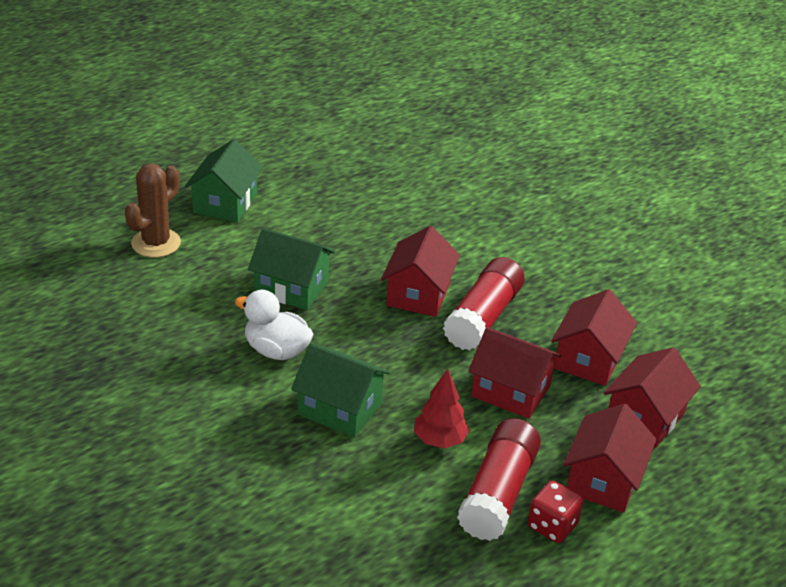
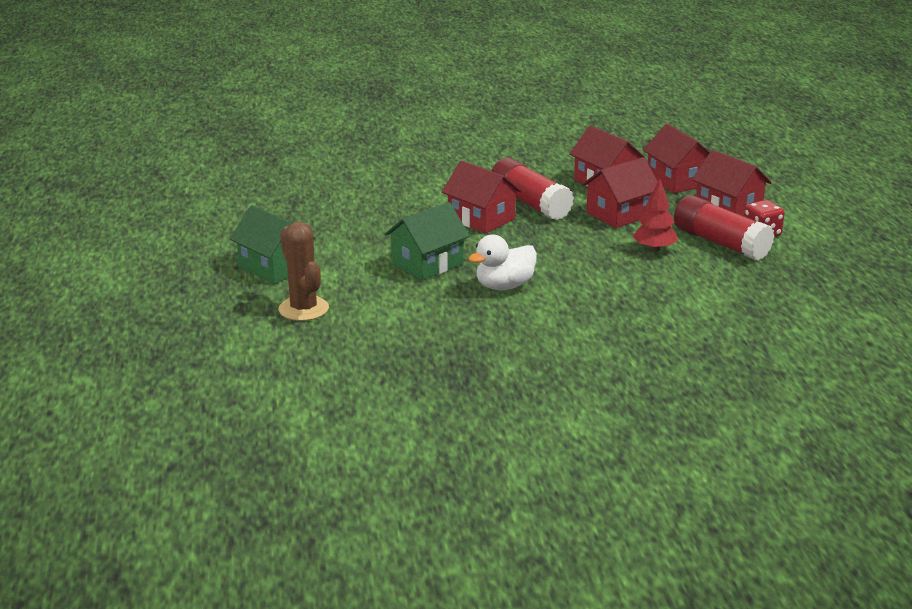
camera: 60 degrees left, 10 degrees down
green house [291,344,390,438] -> none

